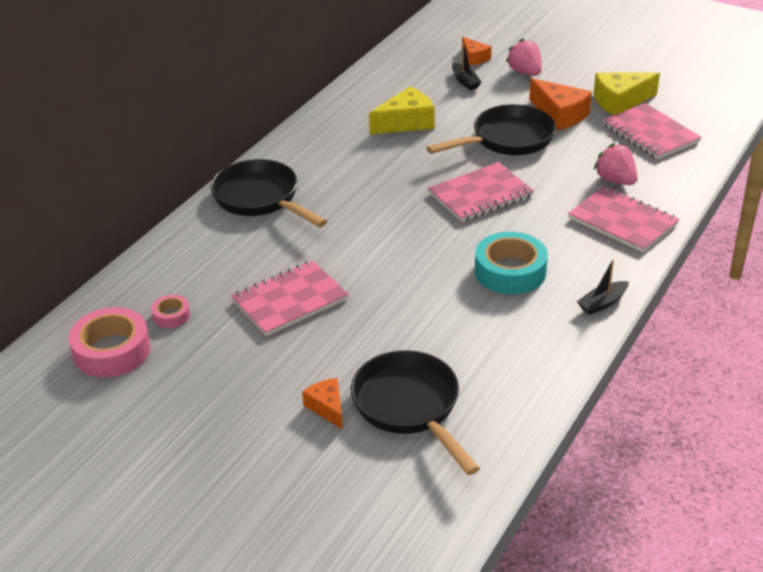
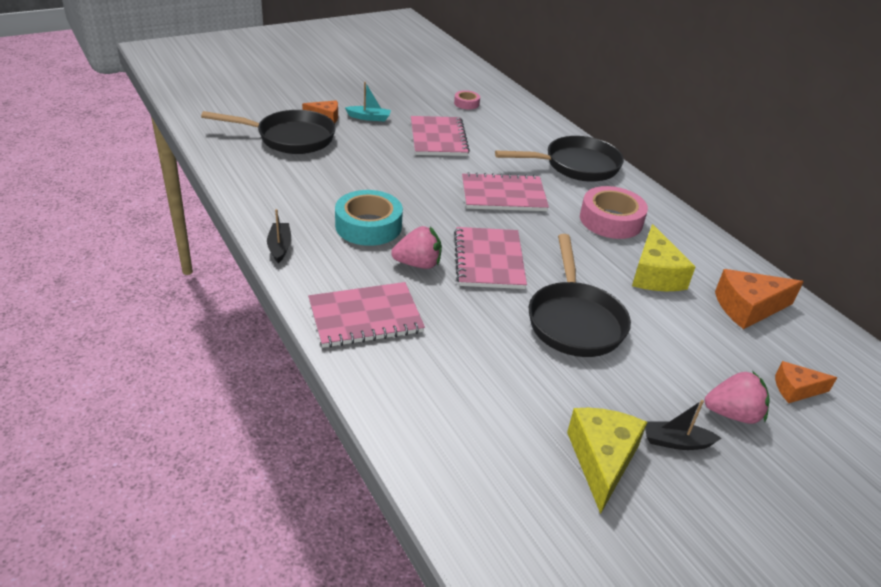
camera: 115 degrees right, 0 degrees up
pink tape [68,307,151,378] -> pink tape moved to [580,186,648,239]
black boat [452,43,481,90] -> black boat moved to [645,400,722,450]
orange cheese [529,78,592,130] -> orange cheese moved to [715,269,804,329]
pink strawberry [593,143,638,185] -> pink strawberry moved to [391,226,442,269]
pink notebook [603,103,701,159] -> pink notebook moved to [462,172,549,211]
none -> turquoise boat [345,82,391,122]

